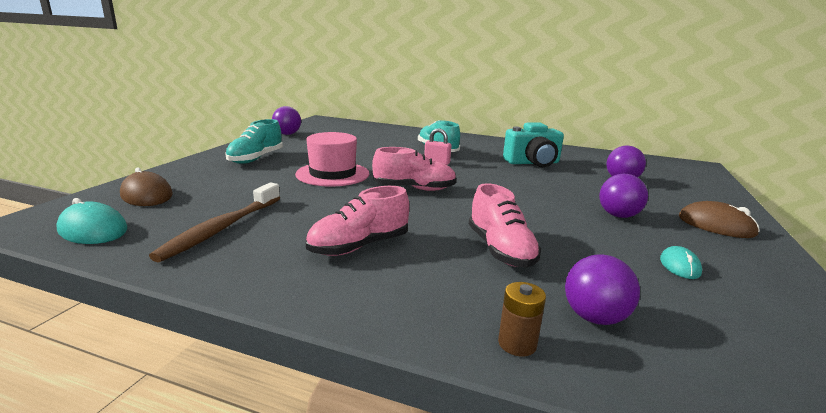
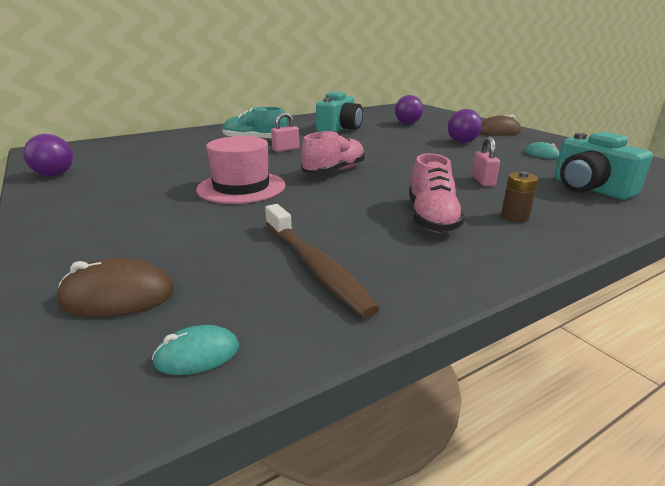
camera: 50 degrees left, 5 degrees up
turquoise mouse [56,198,127,244] -> turquoise mouse [152,325,239,375], size x0.62
turquoise shoe [226,119,283,164] -> none
pink shoe [469,183,541,268] -> pink padlock [472,137,500,186]
brown battery [498,282,546,357] -> brown battery moved to [501,171,538,222]
purple ball [565,254,640,325] -> turquoise camera [554,132,653,200]

